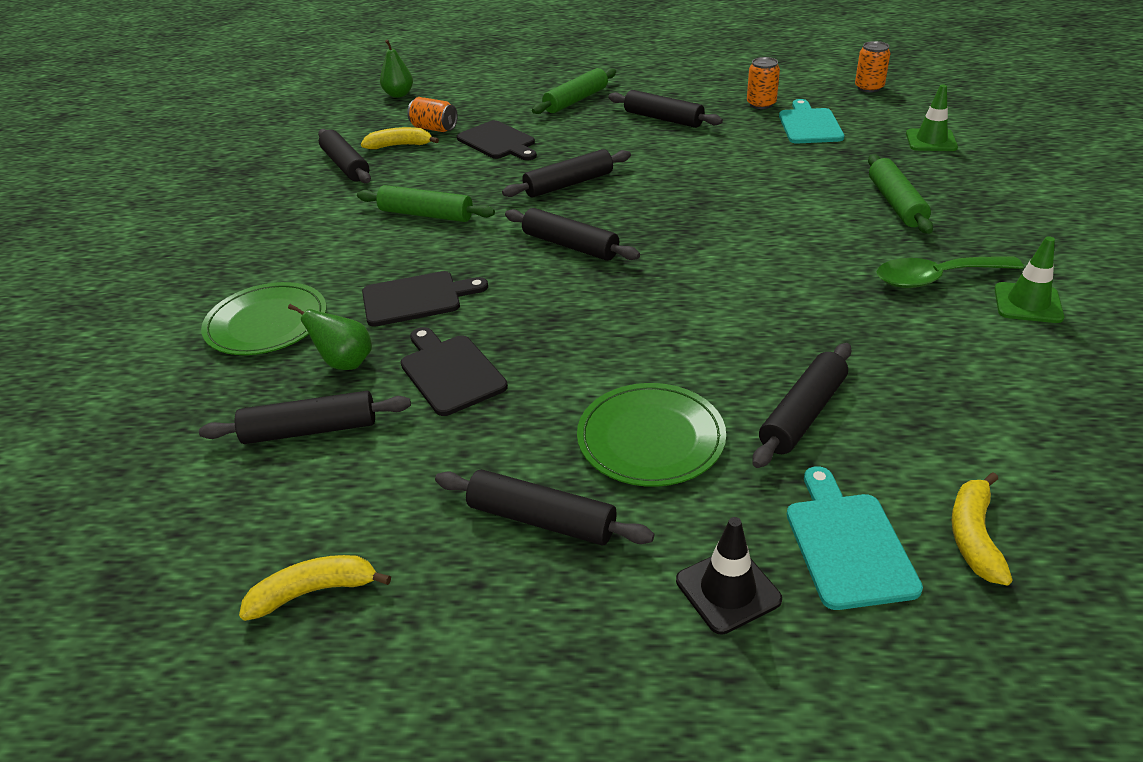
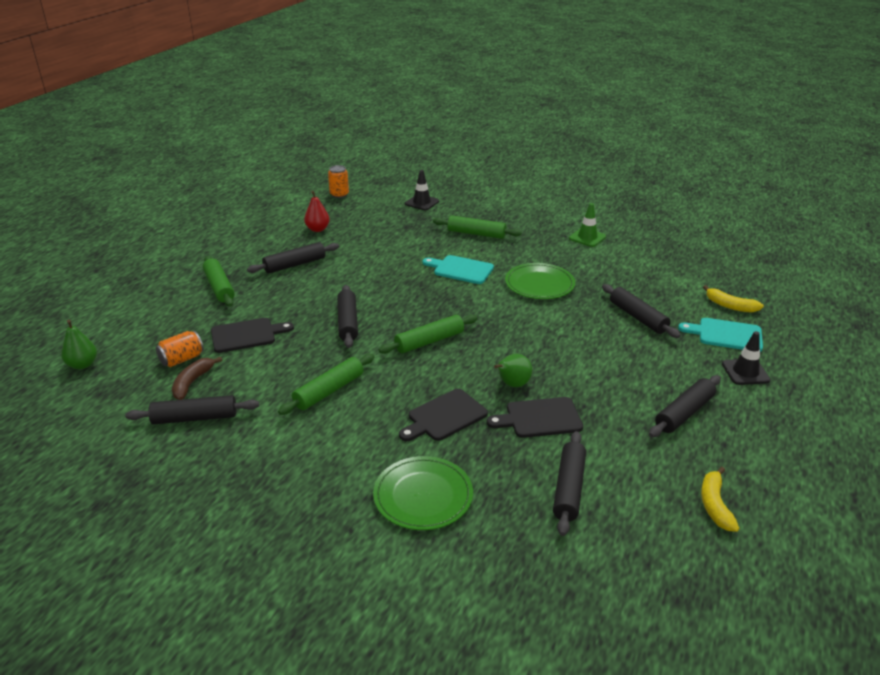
camera: 70 degrees left, 5 degrees down
green pear [288,304,372,370] -> green pear moved to [494,354,532,387]
yellow banana [361,127,439,149] -> brown banana [172,357,222,400]
black cutting board [362,271,488,327] -> black cutting board turned 135 degrees counterclockwise [399,389,488,441]
black rolling pin [505,208,640,261] -> green rolling pin [379,315,478,354]
green plate [577,383,726,487] -> green plate moved to [505,263,575,299]
orange can [747,57,780,109] -> red pear [304,191,330,232]
turquoise cutting board [779,99,844,144] -> turquoise cutting board moved to [423,255,494,284]
green spoon [876,256,1024,288] -> none
green traffic cone [906,85,958,151] -> black traffic cone [405,170,439,210]

